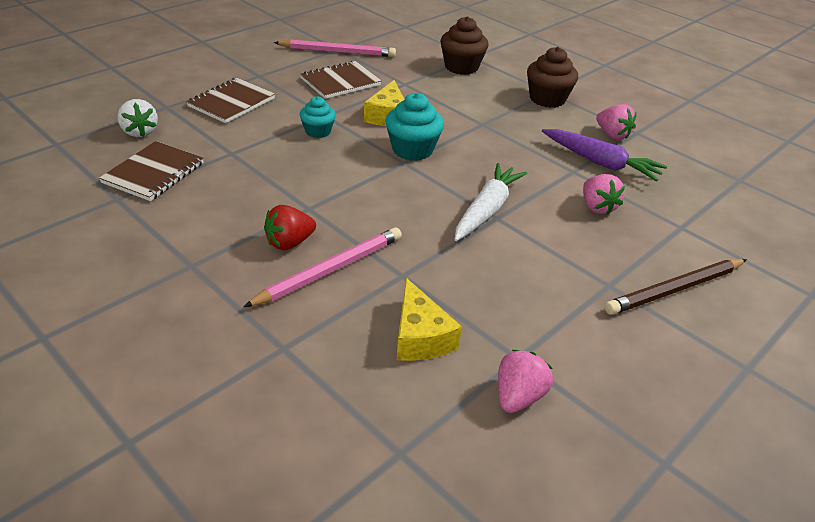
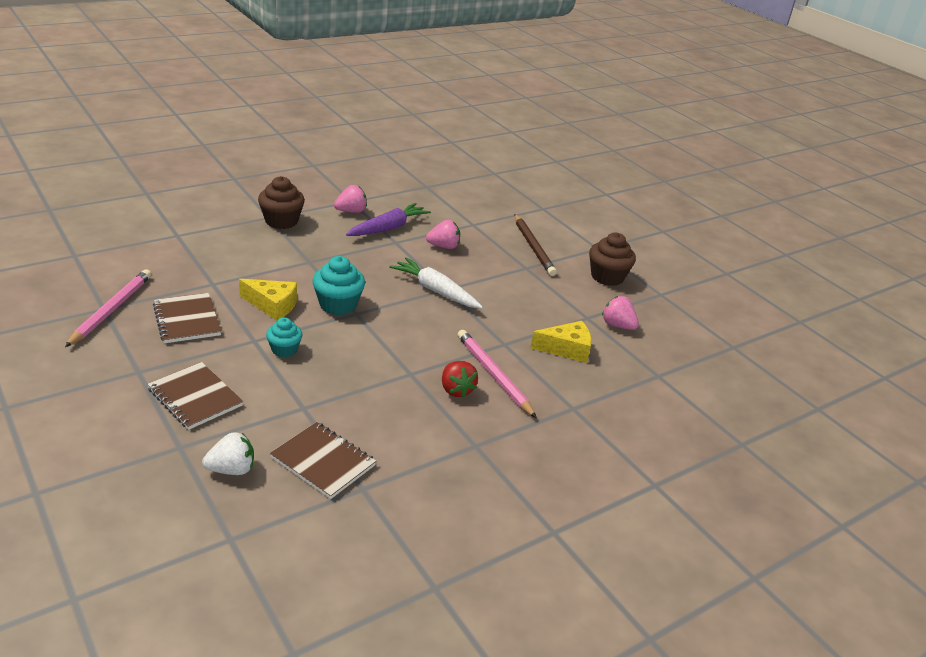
camera: 80 degrees left, 5 degrees down
brown cupcake [440,16,489,75] -> brown cupcake moved to [589,233,636,286]

